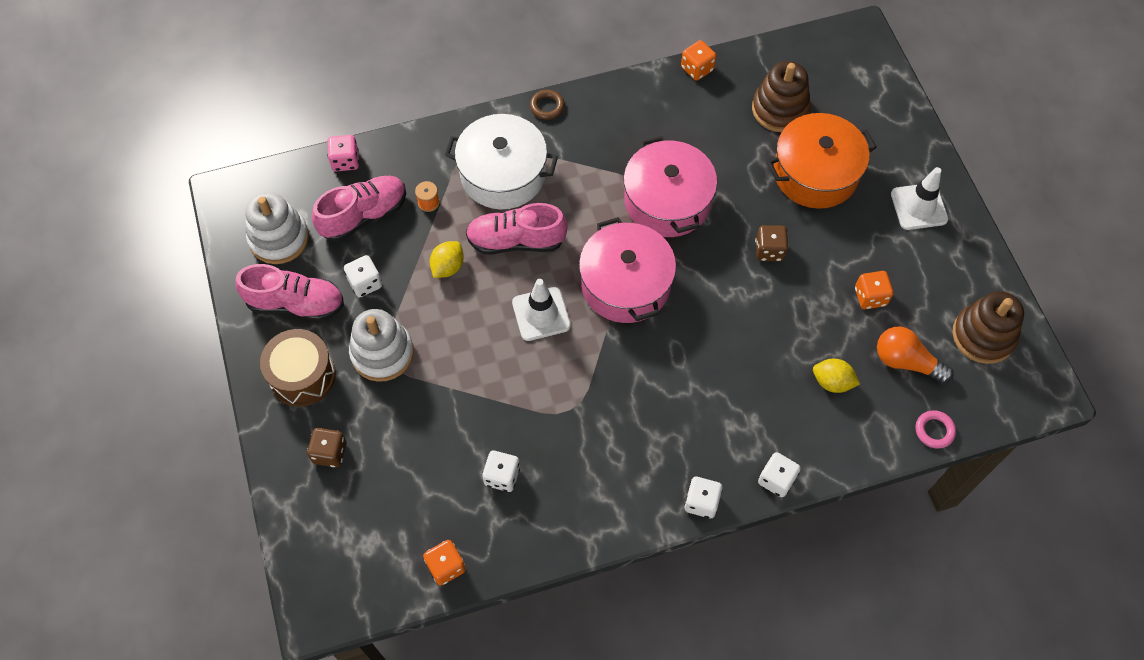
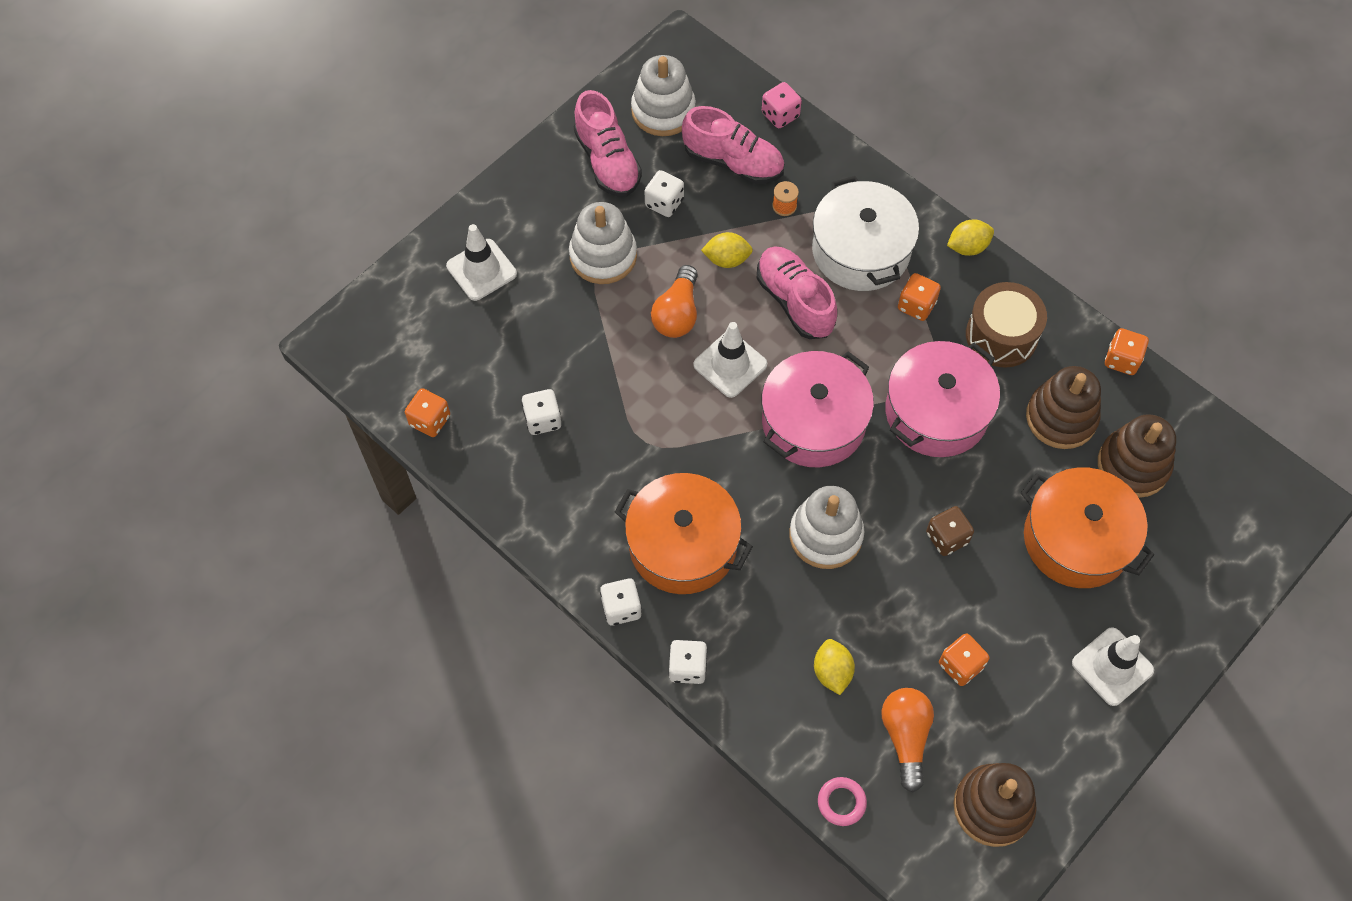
camera: 60 degrees right, 0 degrees up
brown drum [260,329,336,407] -> brown drum moved to [966,282,1047,368]
brown dice [307,428,347,468] -> white traffic cone [446,224,517,301]
brown ring [530,90,565,120] -> yellow lemon [947,219,994,256]
none -> orange pot [615,473,753,594]
none -> orange light bulb [651,265,698,338]
none -> white stacking toy [789,486,864,569]
none -> orange dice [898,273,941,321]
none -> brown stacking toy [1026,366,1101,449]

